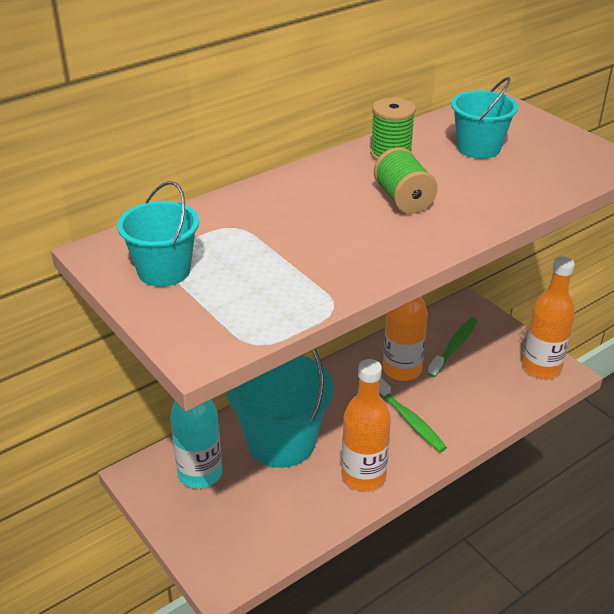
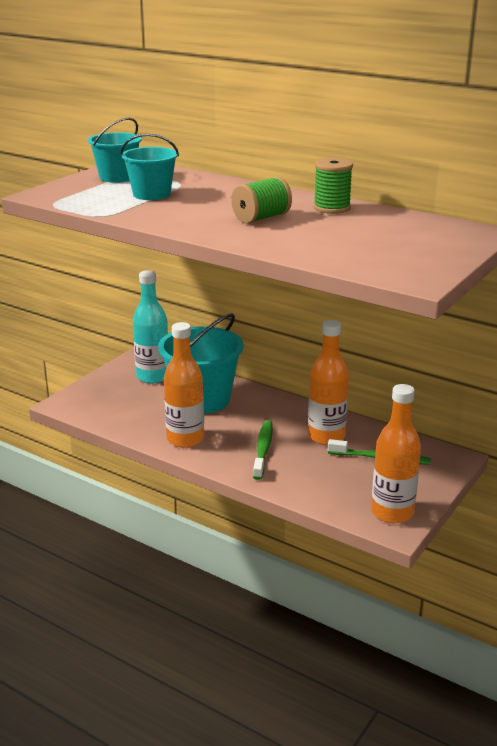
camera: 70 degrees right, 10 degrees down
green toothbrush [379,378,447,452] -> green toothbrush turned 150 degrees clockwise [253,421,273,480]
turquoise bucket [451,77,518,159] -> turquoise bucket moved to [121,134,179,200]

